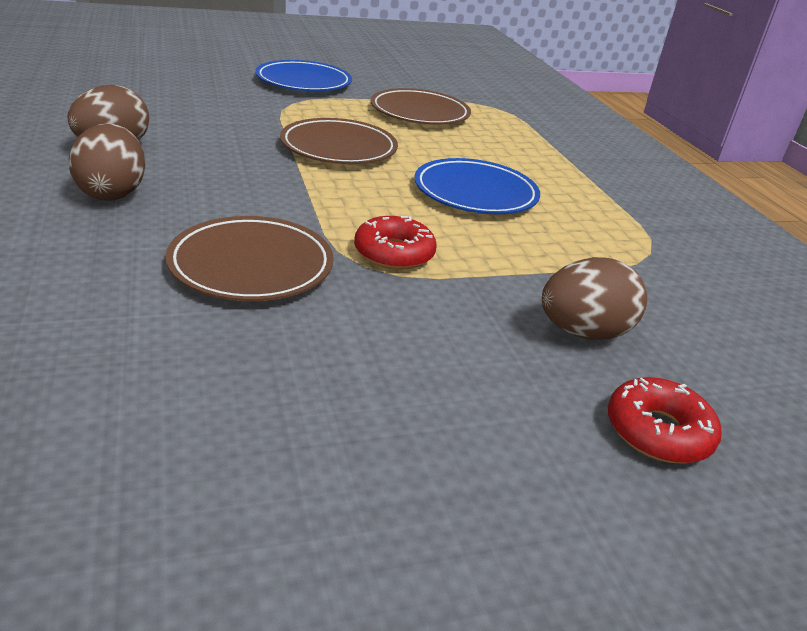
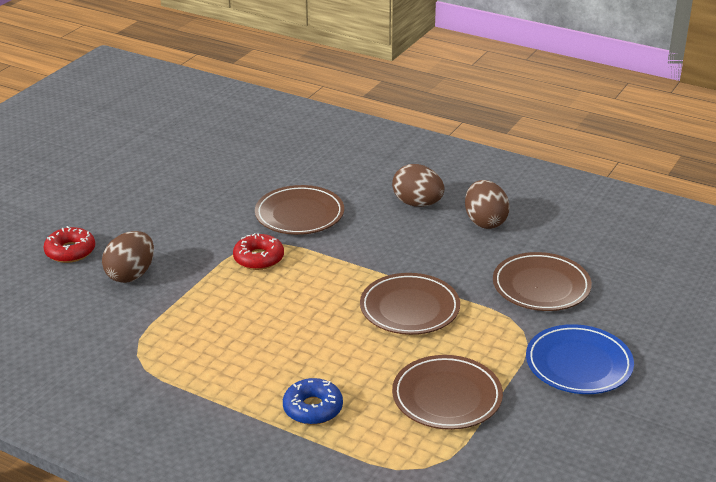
camera: 140 degrees right, 0 degrees up
blue plate [414,158,540,214] -> none
none -> blue donut [283,378,343,425]
none -> brown plate [493,252,592,311]

